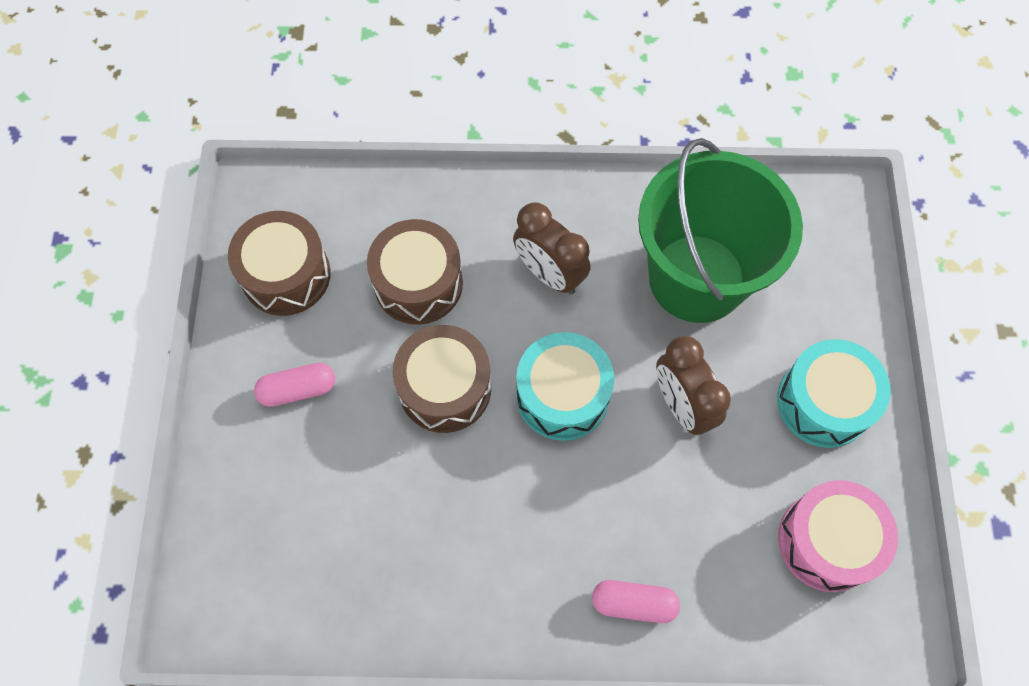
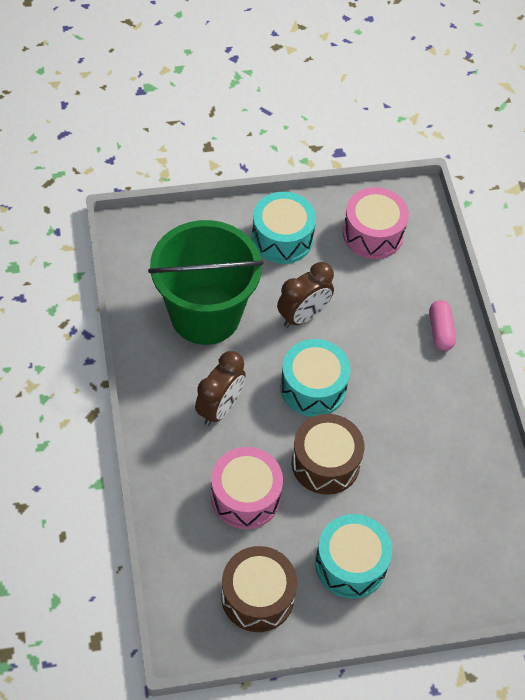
camera: 105 degrees left, 10 degrees down
pink capsule [254,363,335,407] -> turquoise drum [315,514,392,599]
brown drum [367,219,463,325] -> pink drum [211,447,283,529]

